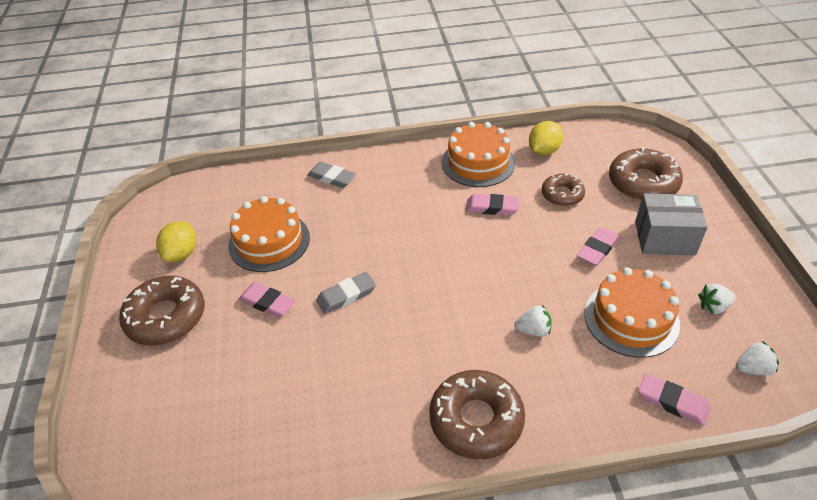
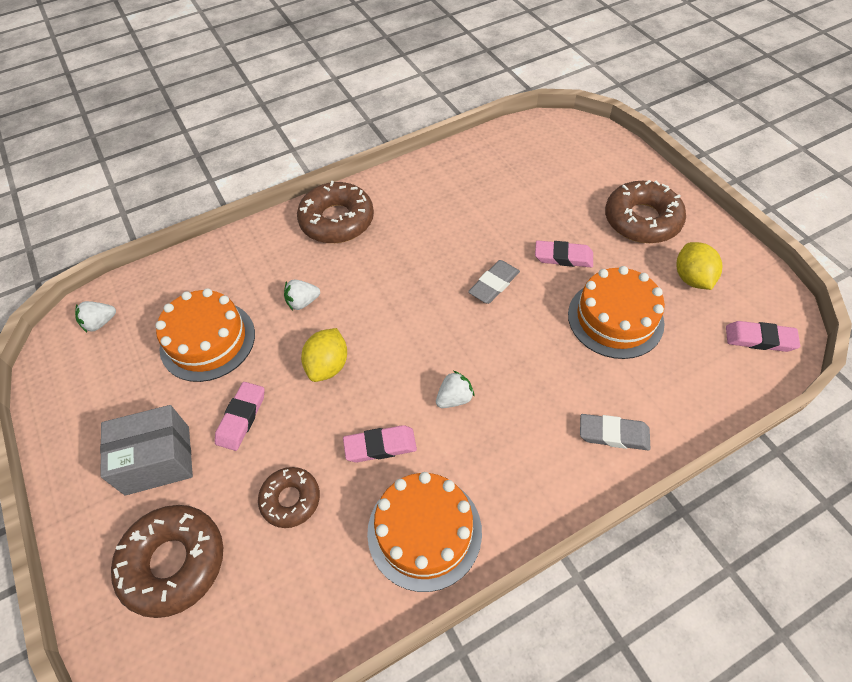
camera: 160 degrees right, 10 degrees up
yellow lemon [529,121,563,155] -> yellow lemon moved to [301,328,347,382]
pink eraser [638,374,711,426] -> pink eraser moved to [726,321,800,352]
white strawberry [698,284,736,314] -> white strawberry moved to [436,371,475,408]

